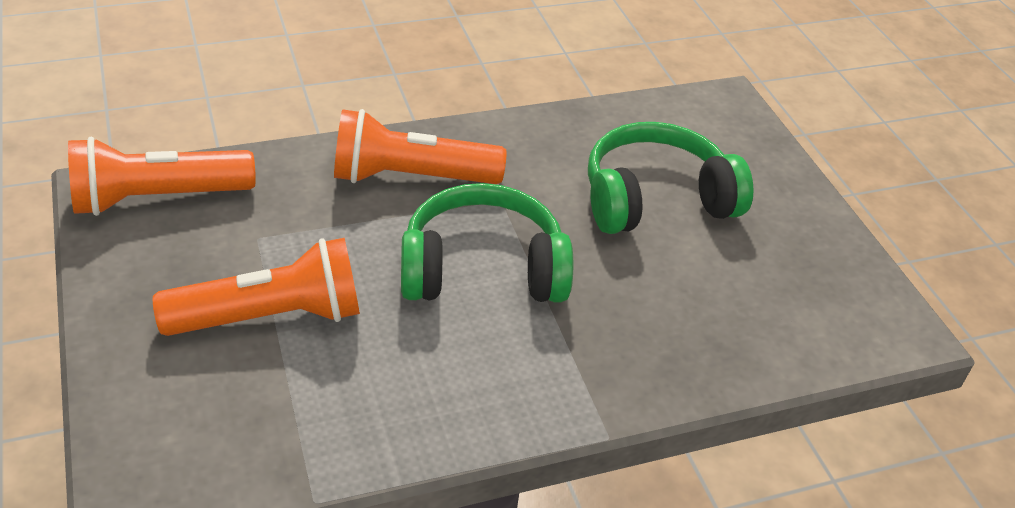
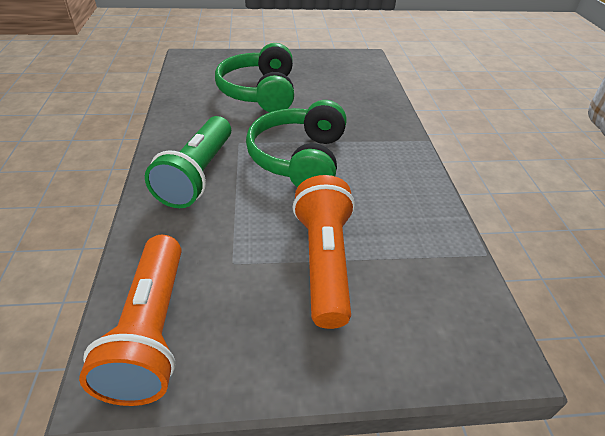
camera: 75 degrees left, 0 degrees up
orange flashlight [334,109,506,184] -> green flashlight [145,116,231,208]

